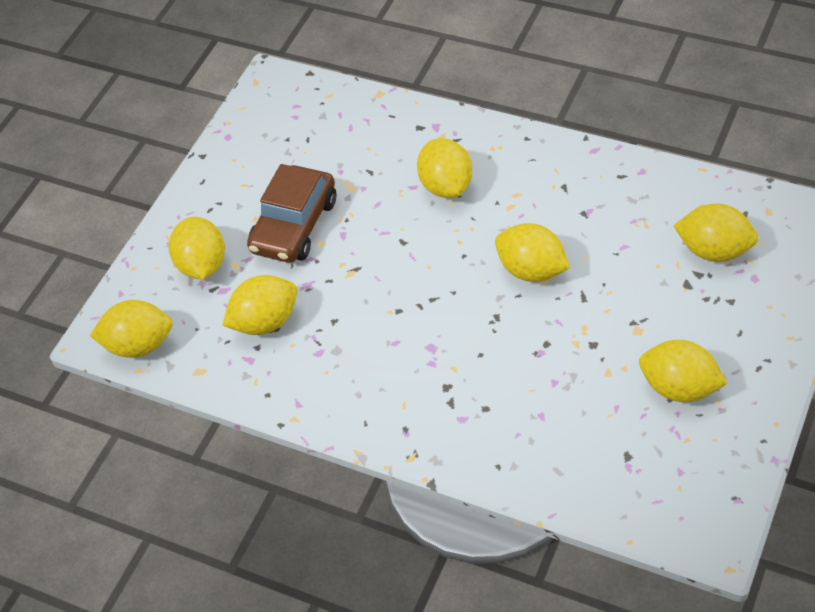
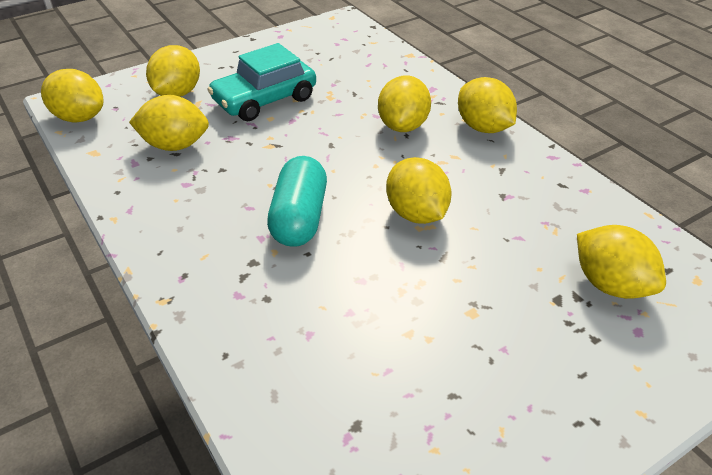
camera: 25 degrees right, 10 degrees down
brown car [247,164,337,263] -> turquoise car [207,43,316,121]
yellow lemon [639,340,728,402] -> yellow lemon moved to [458,77,517,133]
none -> turquoise capsule [267,156,327,247]

